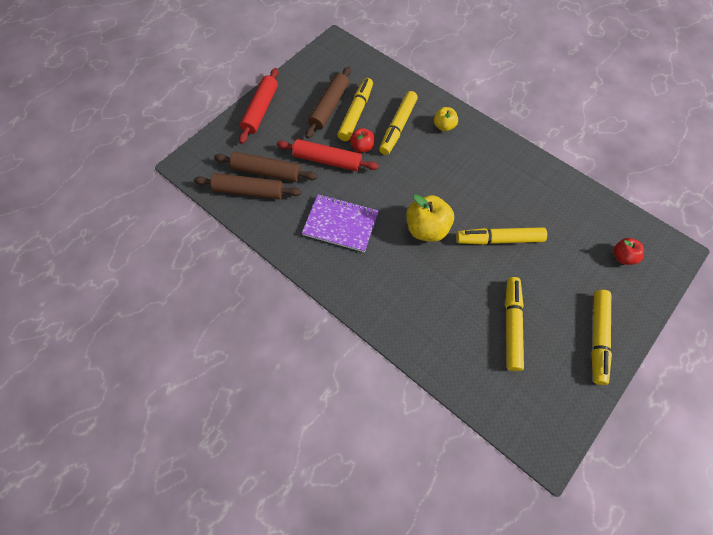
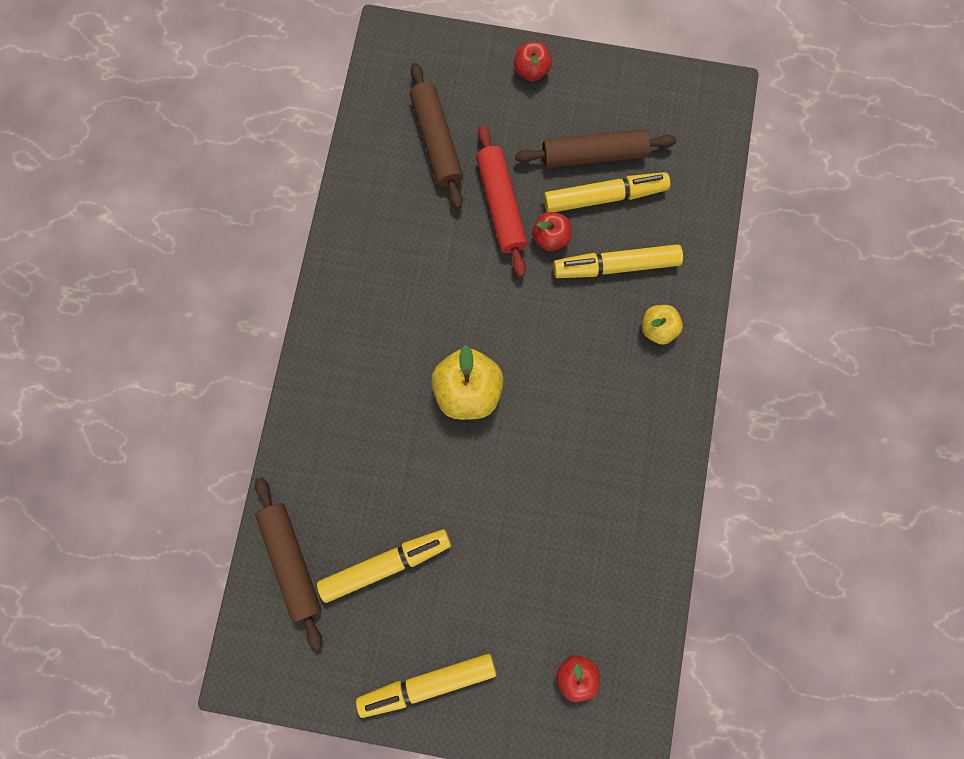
camera: 60 degrees right, 15 degrees up
brown rolling pin [194,173,302,199] -> brown rolling pin moved to [255,477,322,650]
red rolling pin [239,68,278,144] -> red apple [514,42,552,81]
purple notebook [302,194,379,252] -> none
yellow marker [456,227,547,245] -> none

